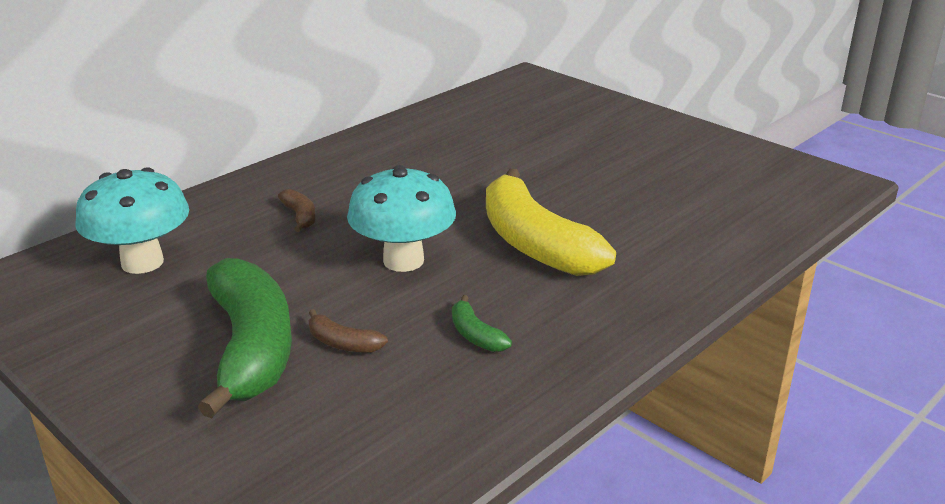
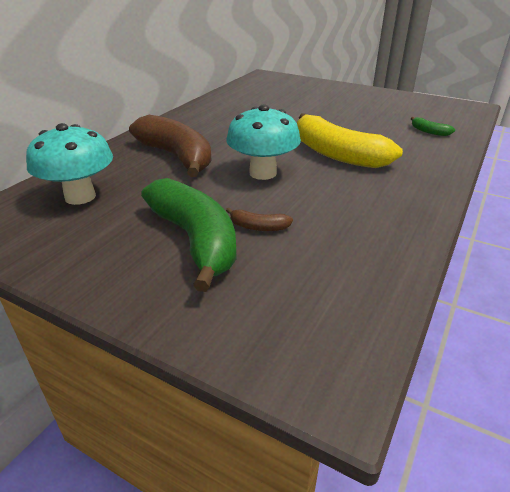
camera: 15 degrees left, 5 degrees up
brown banana [278,189,315,232] -> brown banana [129,115,212,177], size x2.44
green banana [452,295,512,352] -> green banana moved to [411,117,455,136]

